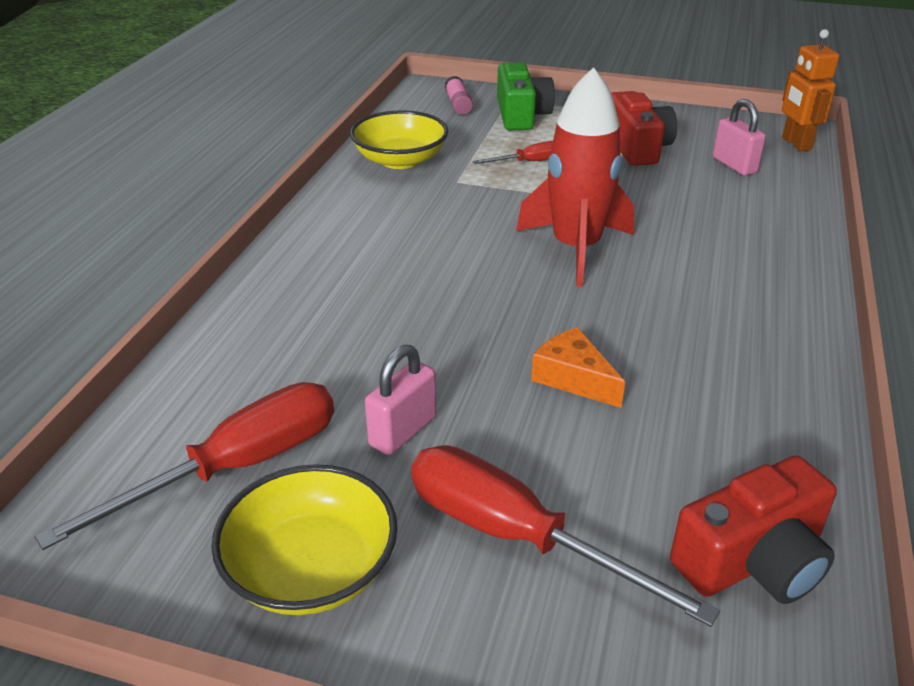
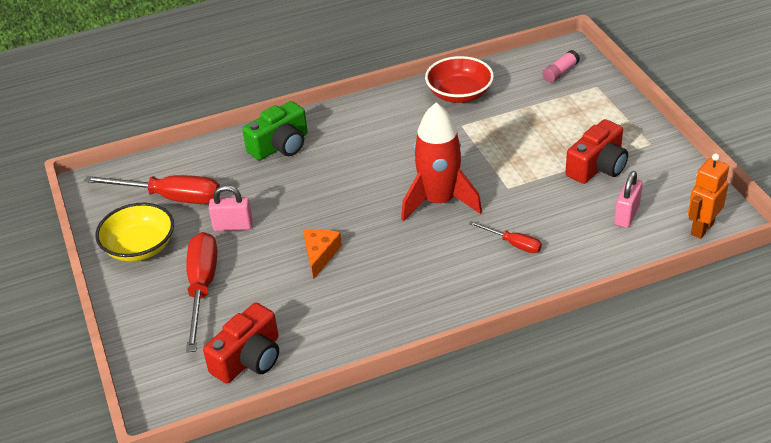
camera: 55 degrees right, 5 degrees up
yellow bowl [350,110,449,169] -> red bowl [425,56,494,103]
red screwdriver [472,141,553,164] -> red screwdriver moved to [469,221,542,253]
green camera [497,62,555,130] -> green camera moved to [243,101,307,160]
red camera [670,456,837,604] -> red camera turned 75 degrees counterclockwise [203,303,279,383]

